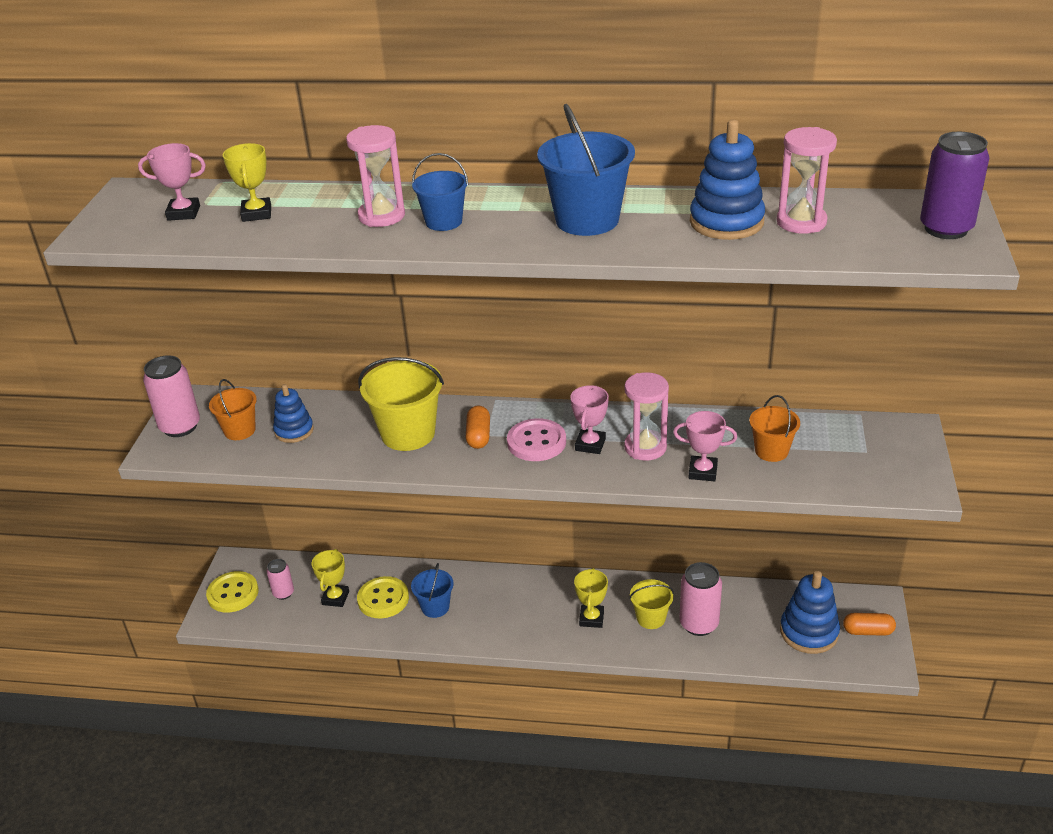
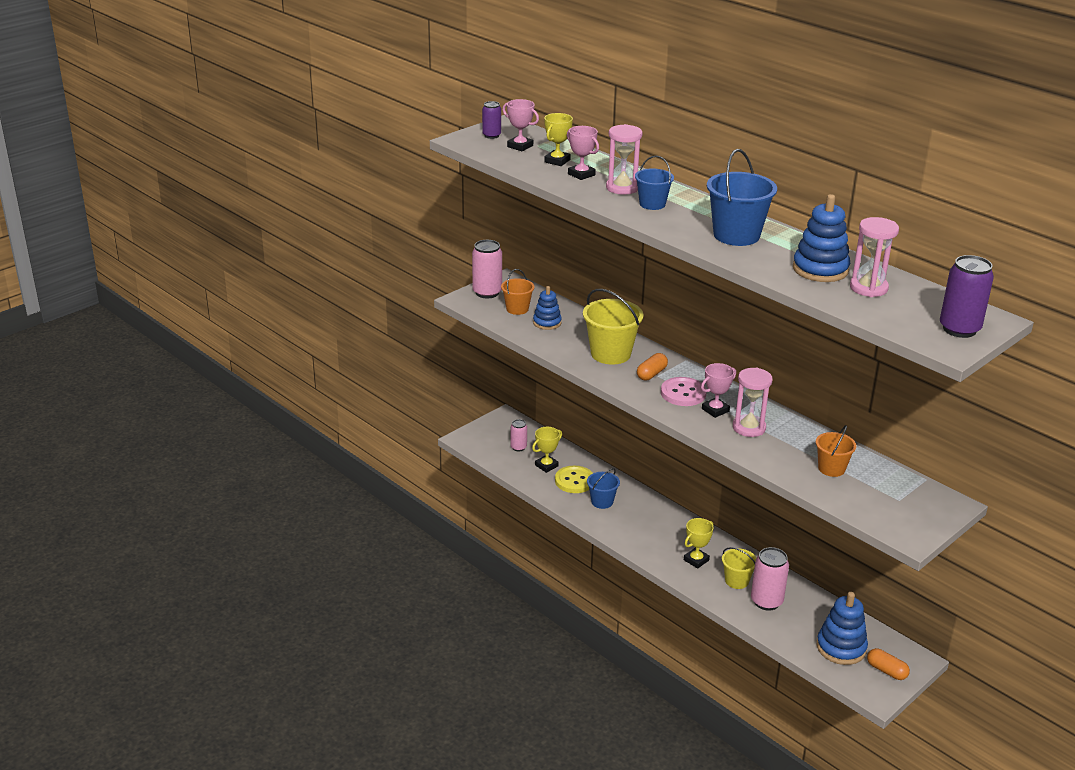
camera: 35 degrees right, 5 degrees down
yellow button [206,571,258,612] -> none
pink trophy [673,411,737,481] -> pink trophy moved to [567,126,599,180]
none -> purple can [482,101,501,139]

